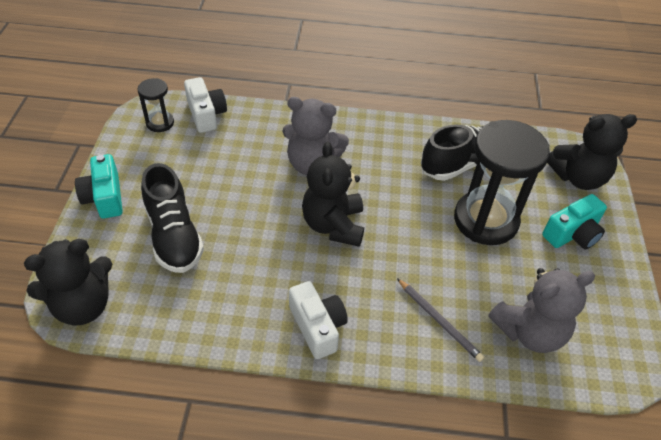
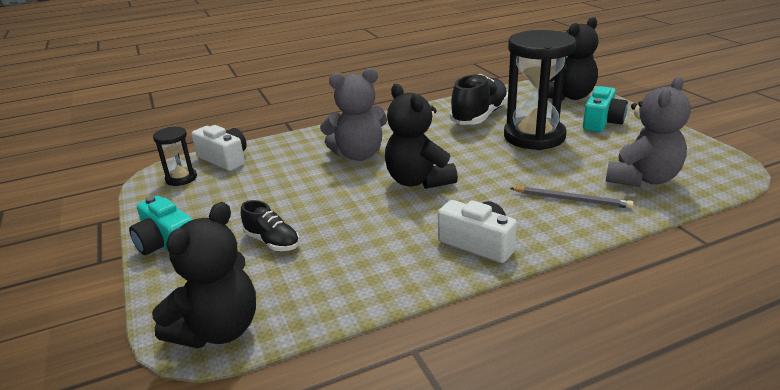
camera: 25 degrees left, 20 degrees down
black shoe [141,163,204,273] -> black shoe [241,200,300,251], size x0.57

